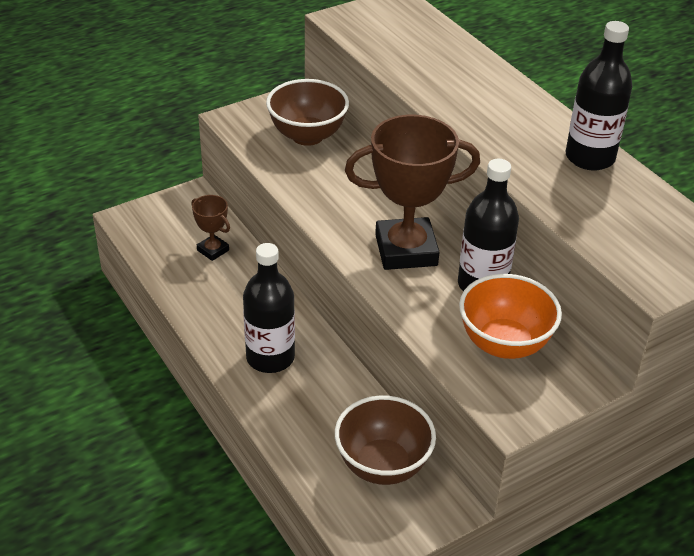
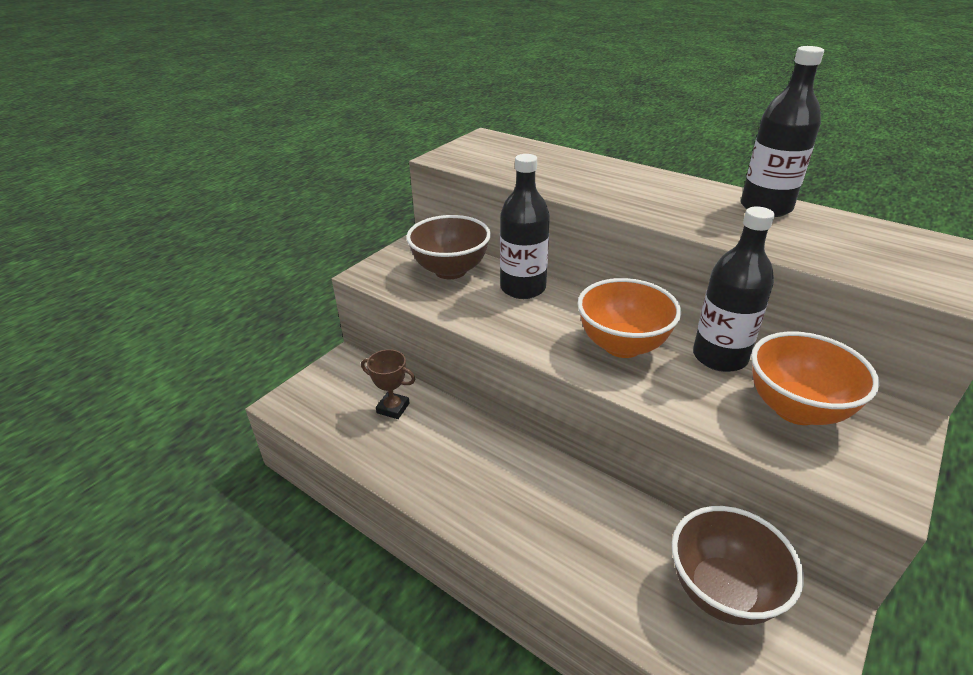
camera: 20 degrees left, 5 degrees down
black bottle [243,243,295,373] -> black bottle moved to [500,154,550,299]
brown trophy [345,115,480,270] -> orange bowl [577,278,681,358]

